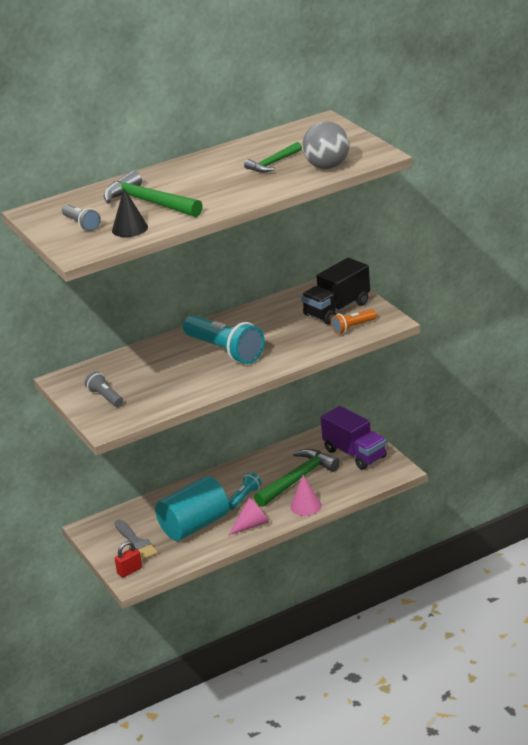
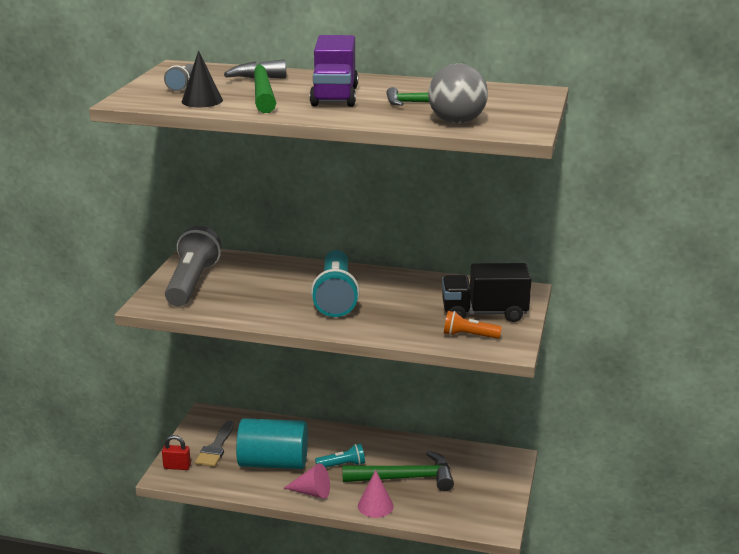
camera: 40 degrees right, 5 degrees down
grey flashlight [85,371,123,407] -> grey flashlight [165,226,222,306], size x1.98
purple truck [321,406,387,470] -> purple truck moved to [310,35,358,107]

